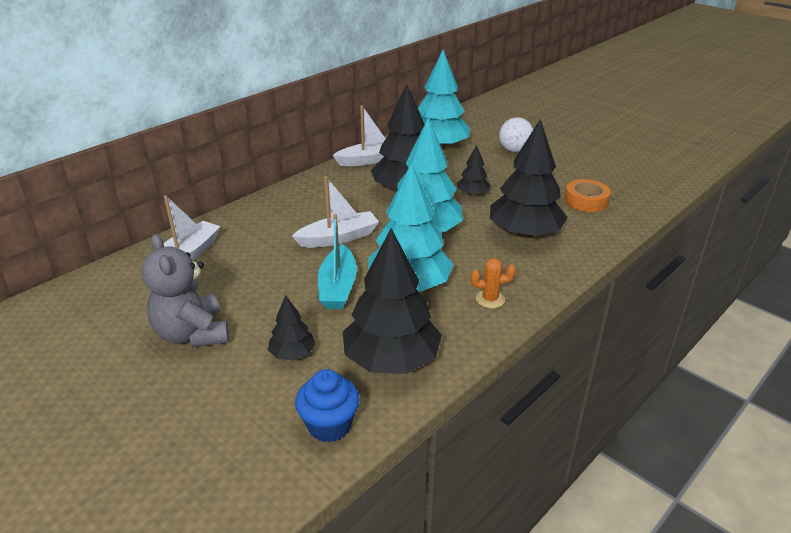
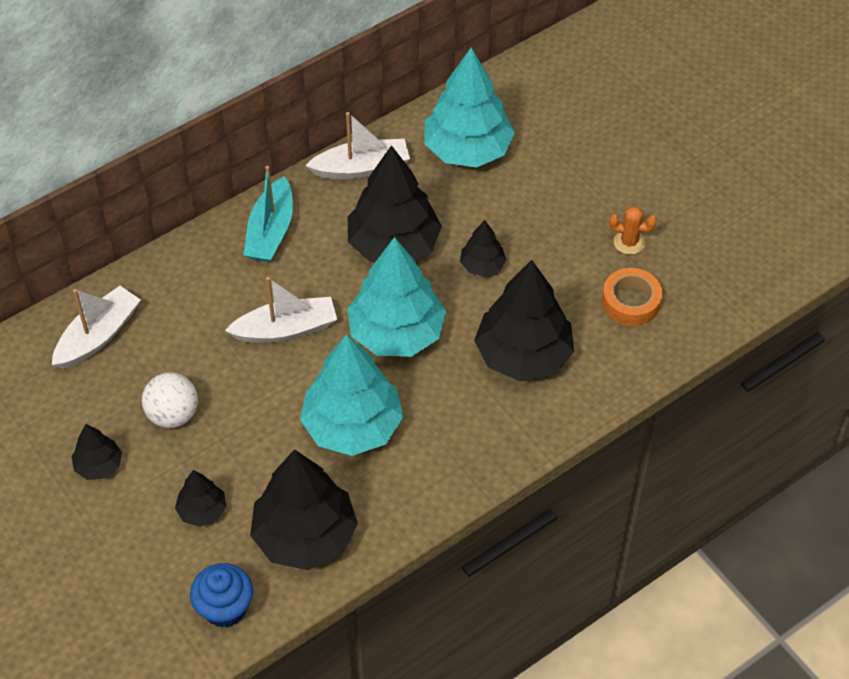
camera: 10 degrees right, 20 degrees up
grey teddy bear [142,234,229,348] -> black tree [71,424,122,480]
turquoise boat [318,214,357,309] -> turquoise boat moved to [244,166,293,262]
orange cactus [471,258,516,308] -> orange cactus moved to [609,206,657,255]
white ball [499,117,533,152] -> white ball moved to [142,372,198,428]

